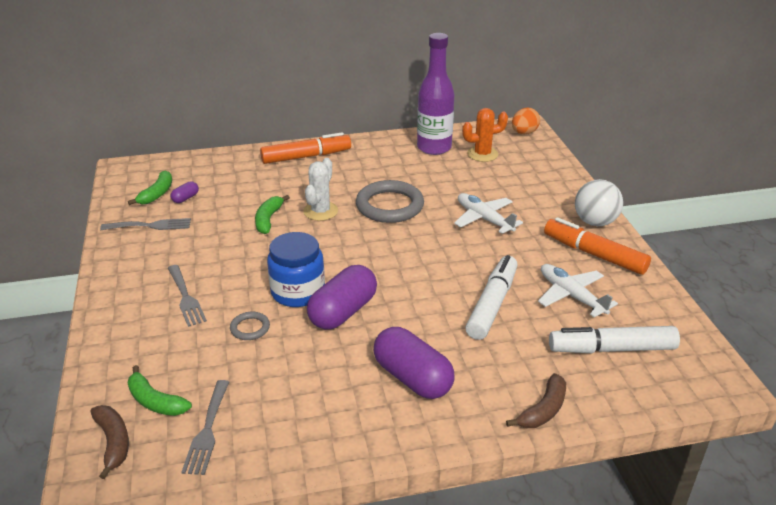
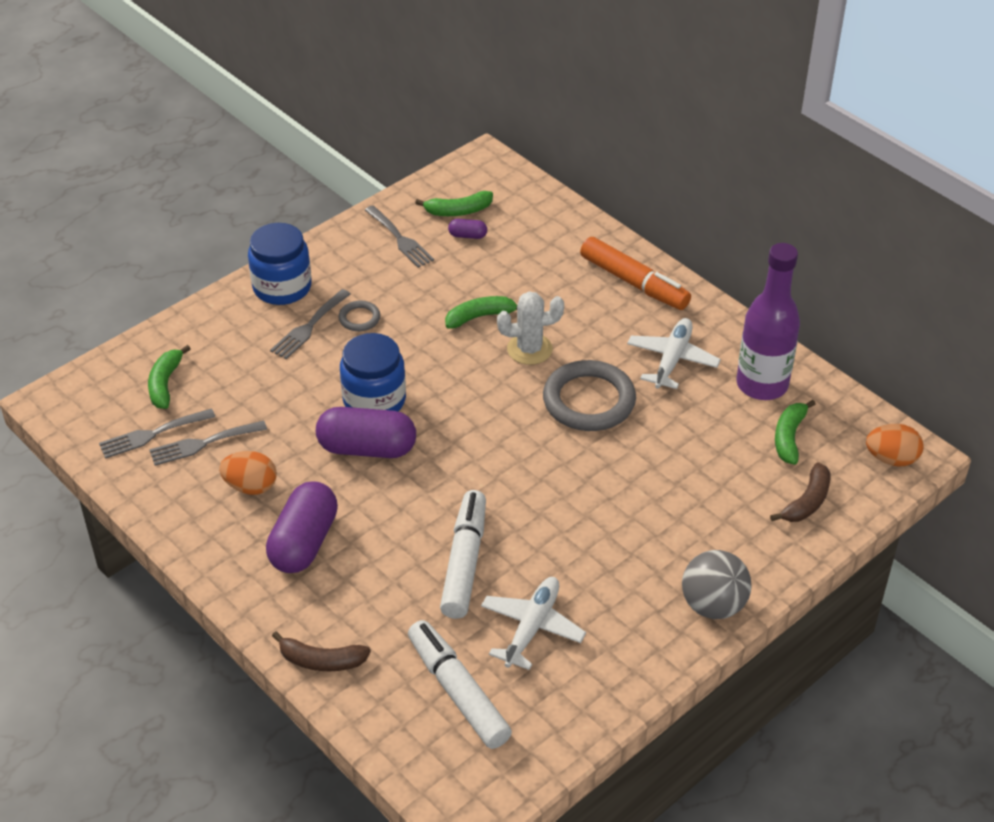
camera: 60 degrees right, 10 degrees up
brown banana [90,405,129,479] -> brown banana moved to [770,462,830,522]
grey ring [230,312,270,340] -> grey ring moved to [338,301,380,331]
white plane [454,193,523,234] -> white plane moved to [627,318,721,389]
orange cactus [462,108,508,162] -> green banana [775,400,816,465]
white marker [465,255,518,340] -> white marker turned 75 degrees counterclockwise [440,490,486,619]
orange marker [544,217,651,275] -> none
white ball [575,179,623,226] -> grey ball [682,550,752,619]
none -> grey fork [149,420,267,466]
none -> orange egg [219,451,277,495]
none -> blue jar [248,223,312,305]

